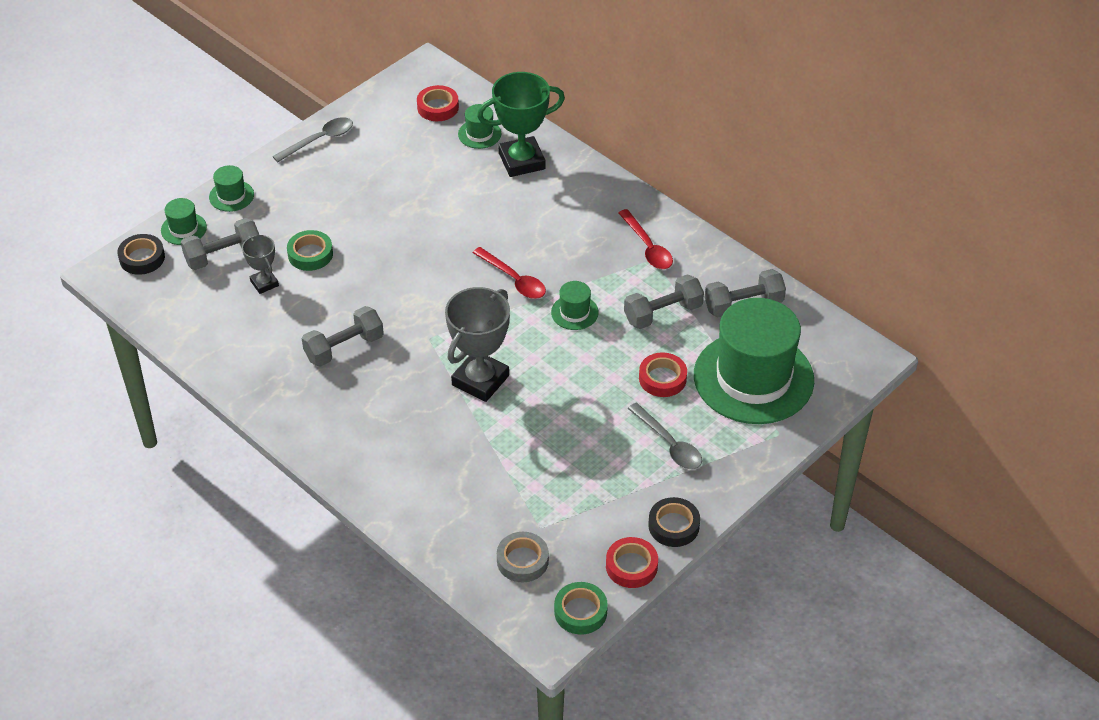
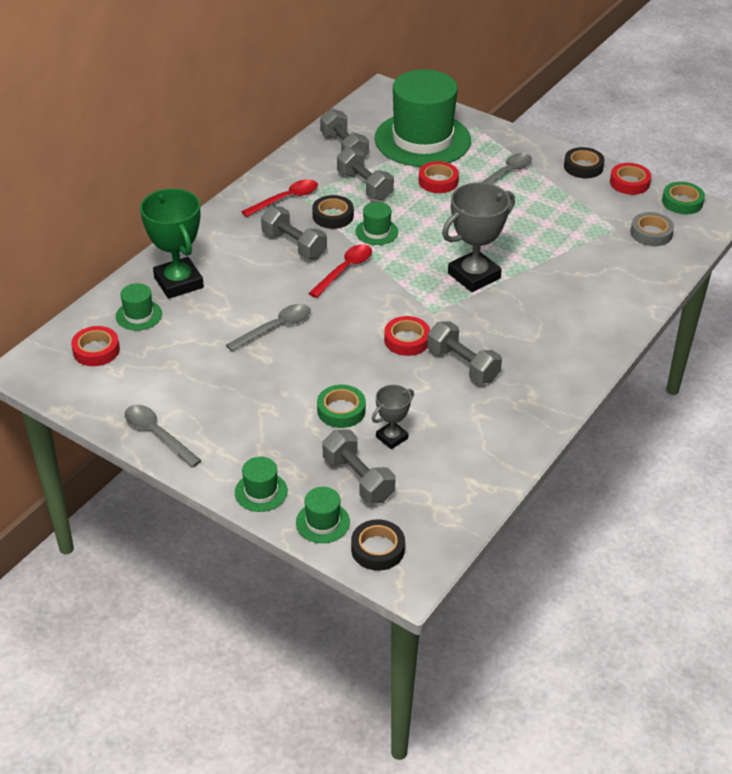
camera: 100 degrees left, 5 degrees down
grey trophy [445,287,510,402] -> grey trophy turned 60 degrees counterclockwise [442,182,515,292]
none -> grey spoon [226,304,311,351]
none -> grey dumbbell [261,206,327,259]
none -> black tape [312,195,354,229]
none -> red tape [384,316,430,356]

